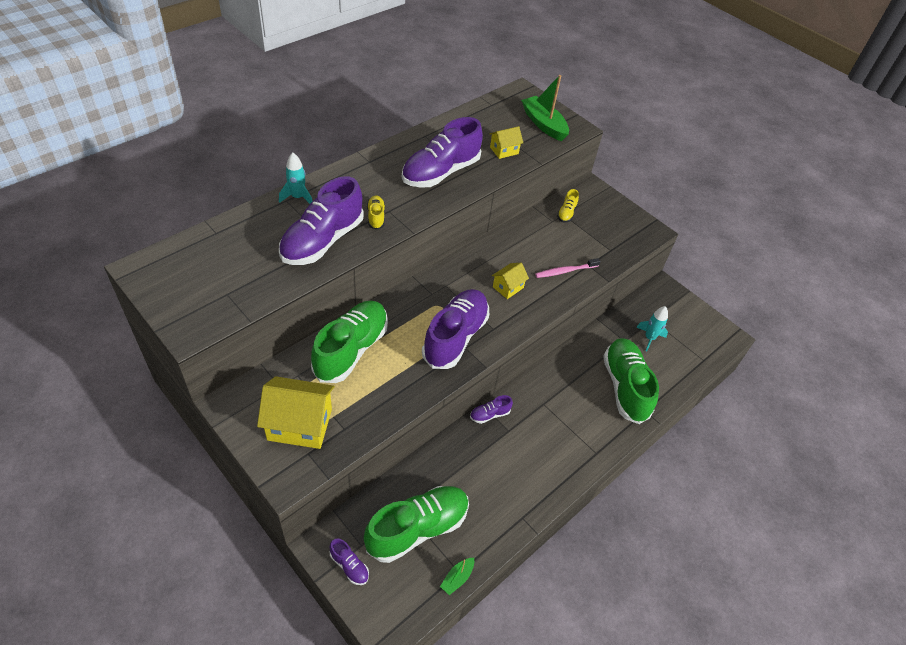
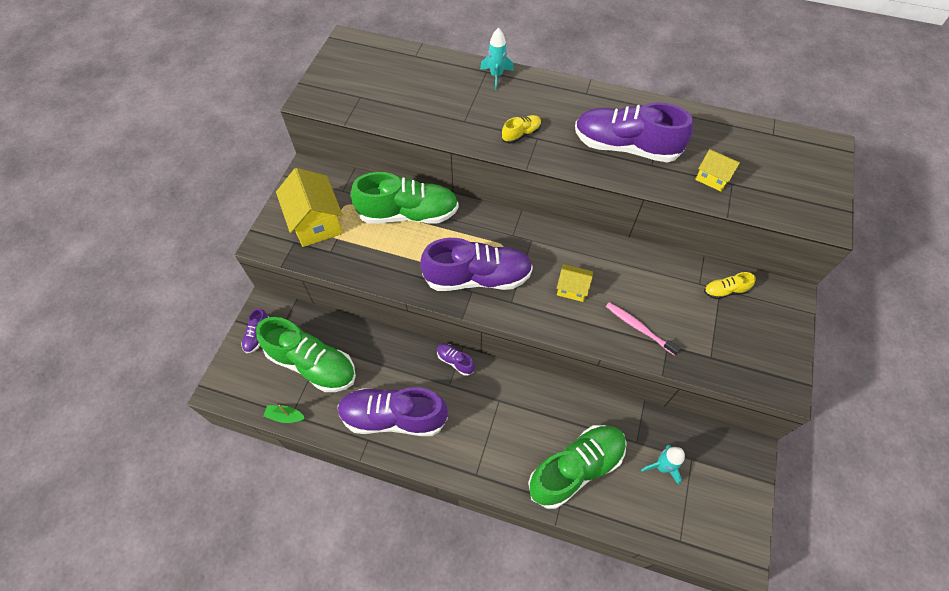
camera: 65 degrees right, 10 degrees up
purple shoe [279,176,364,265] -> purple shoe moved to [337,387,448,436]
green boat [521,75,569,141] -> none

